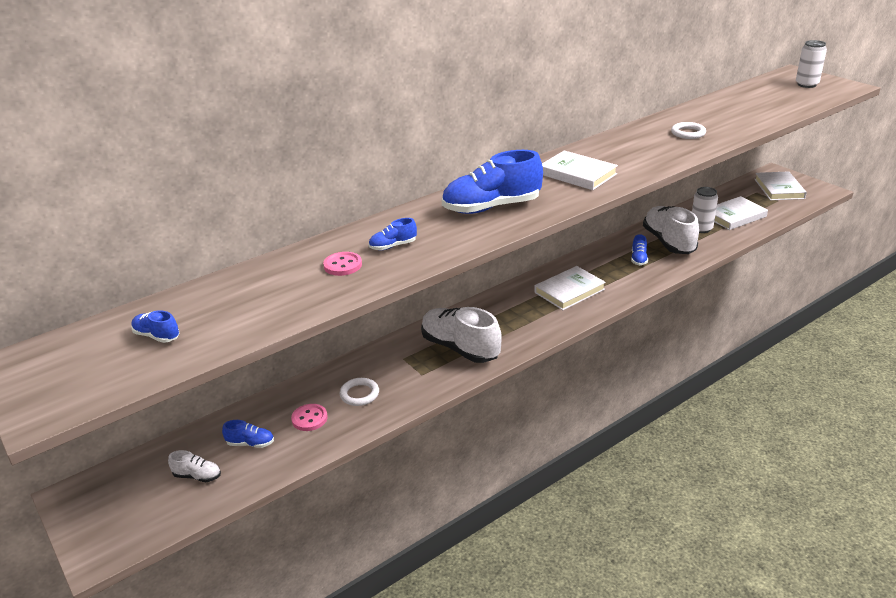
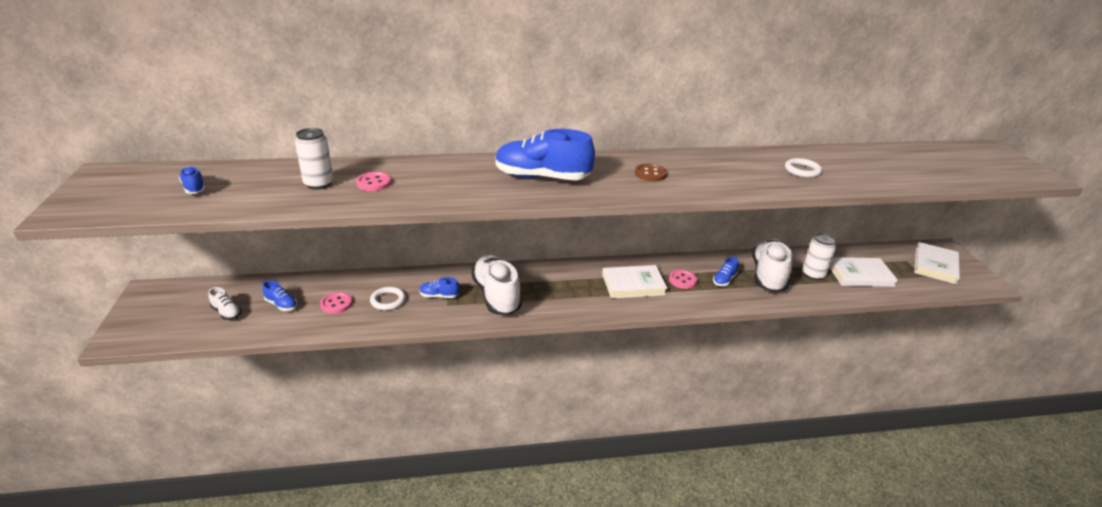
camera: 25 degrees right, 0 degrees up
blue shoe [369,218,417,250] -> blue shoe moved to [419,277,460,298]
white book [542,150,618,190] -> brown button [635,163,667,182]
white can [796,40,827,88] -> white can moved to [295,128,334,190]
none -> pink button [669,270,698,289]

